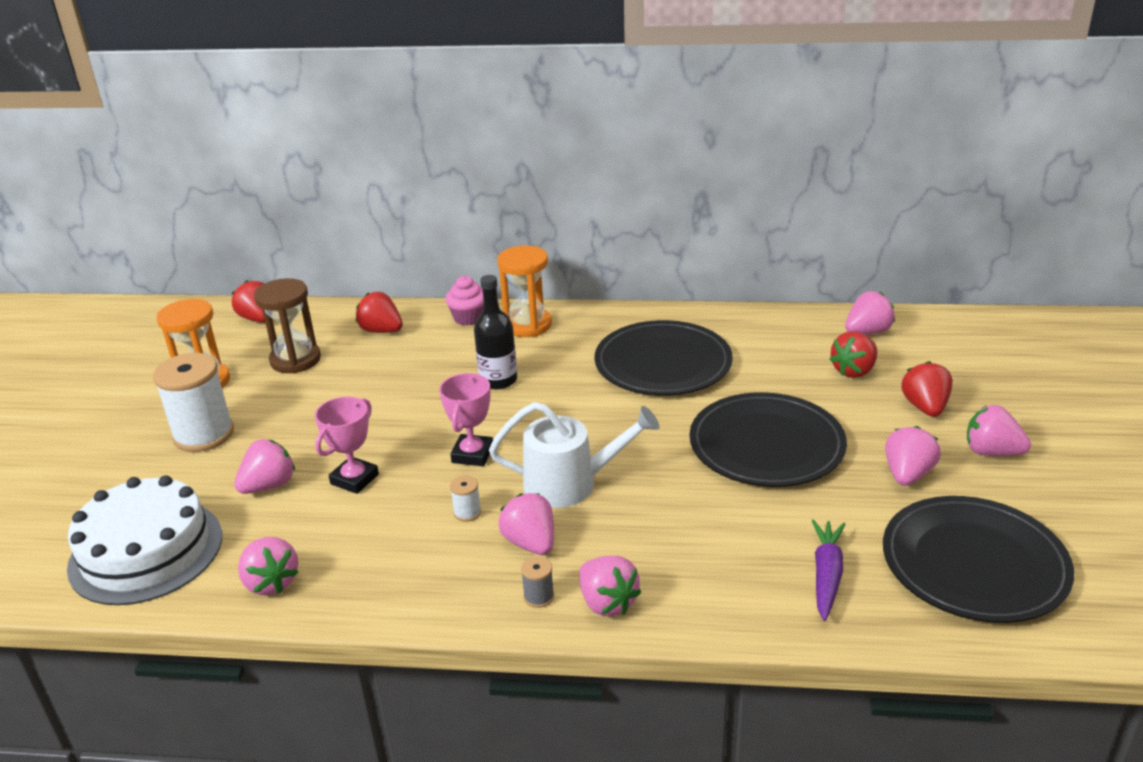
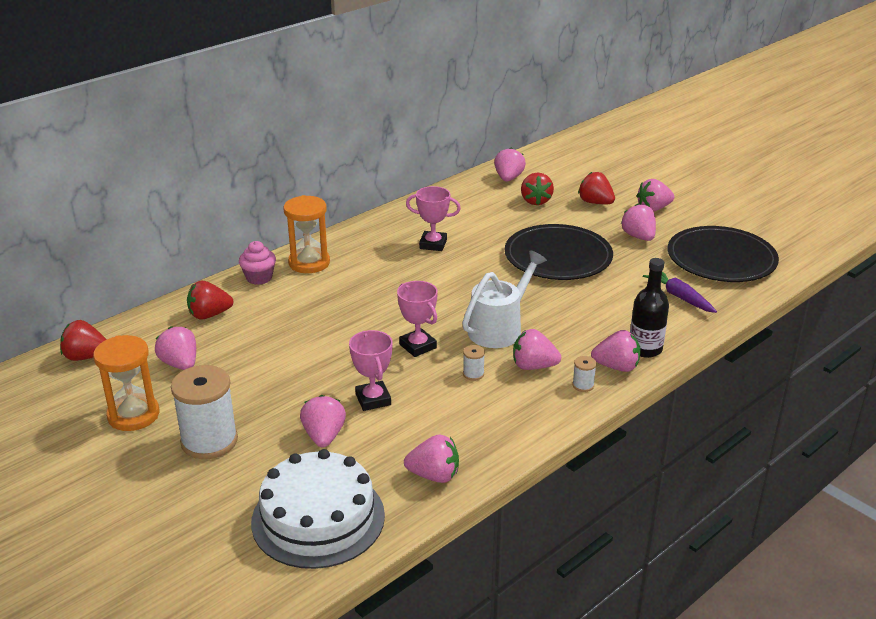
camera: 50 degrees left, 0 degrees up
brown hourglass [254,278,321,374] -> pink strawberry [155,326,196,370]
black bottle [474,275,517,389] -> black bottle moved to [630,258,669,358]
grey spool [521,557,554,608] -> white spool [572,356,597,392]
black plate [594,320,733,396] -> pink trophy [406,186,461,251]

